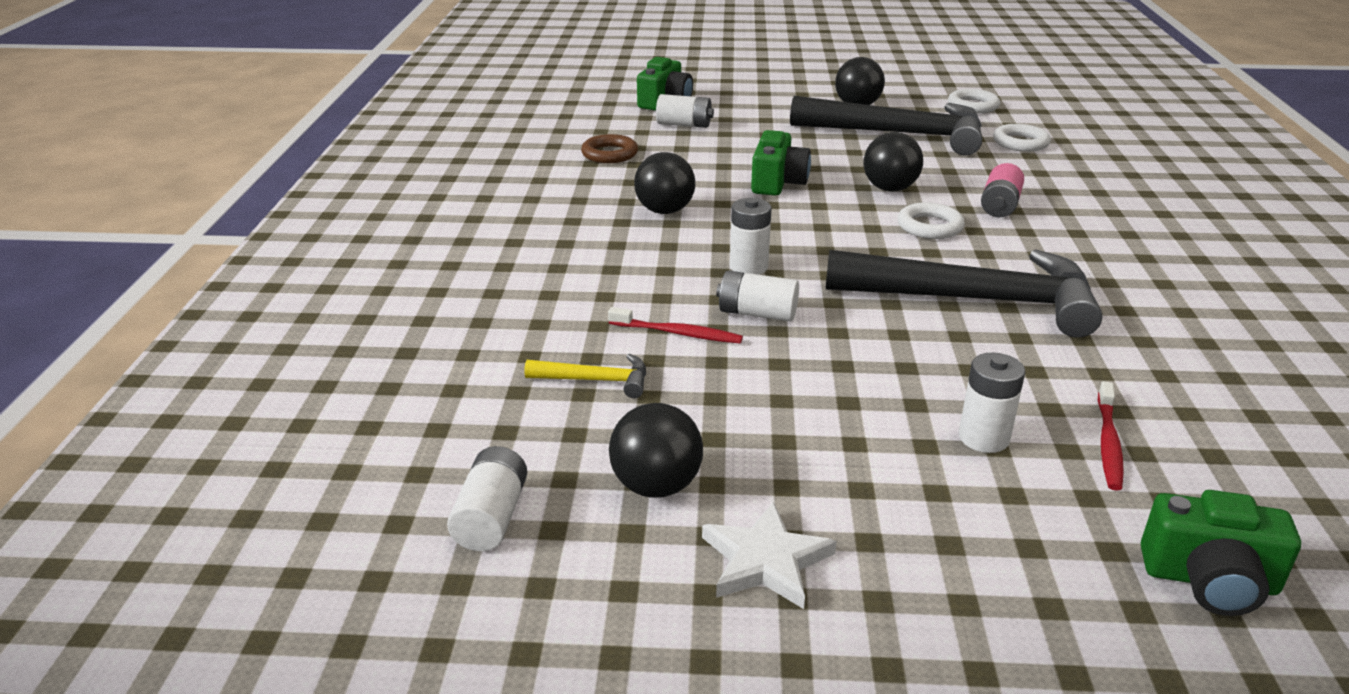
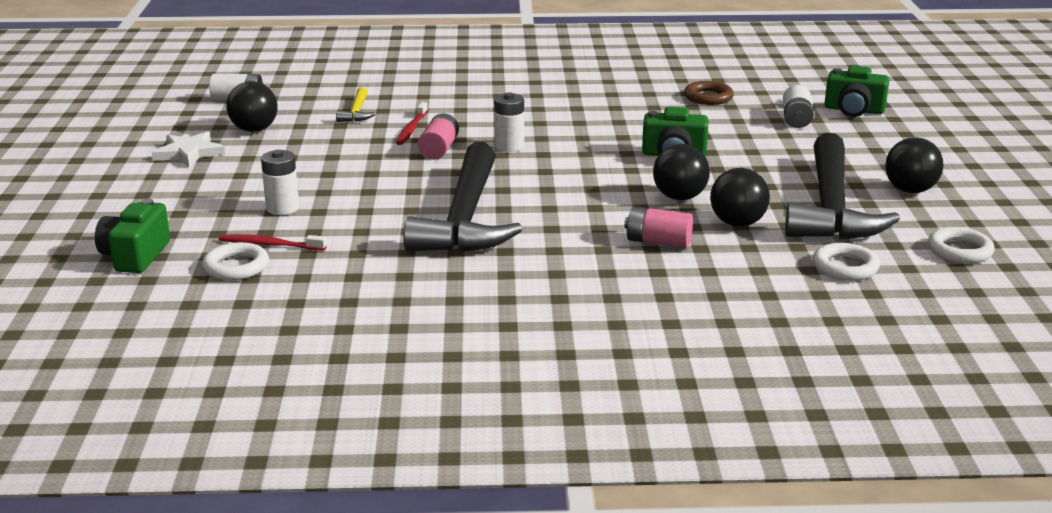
camera: 85 degrees right, 5 degrees down
black ball [634,152,695,214] -> black ball moved to [710,168,770,227]
white battery [716,271,799,322] -> pink battery [418,113,459,160]
white ring [898,202,965,239] -> white ring moved to [202,242,269,280]

